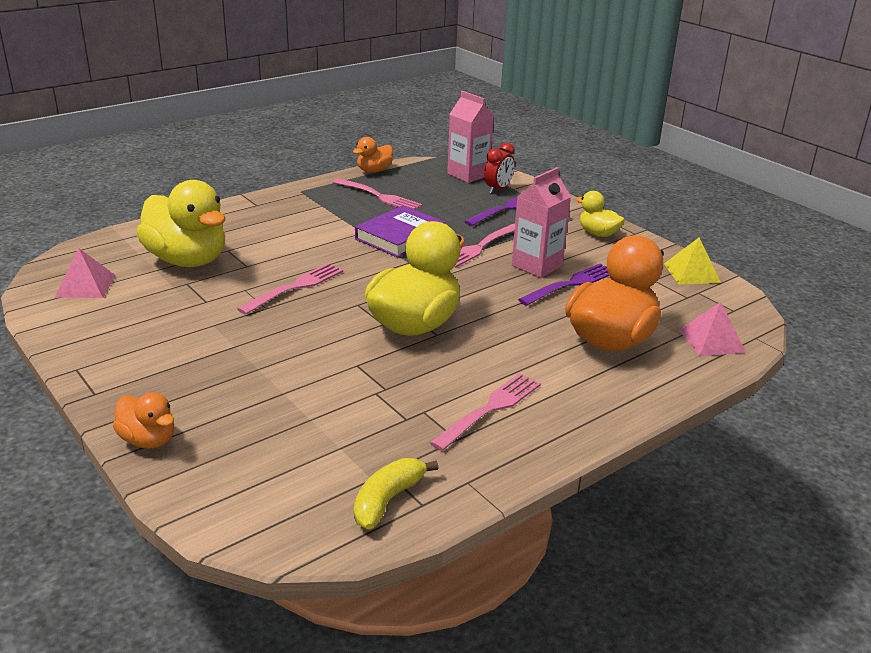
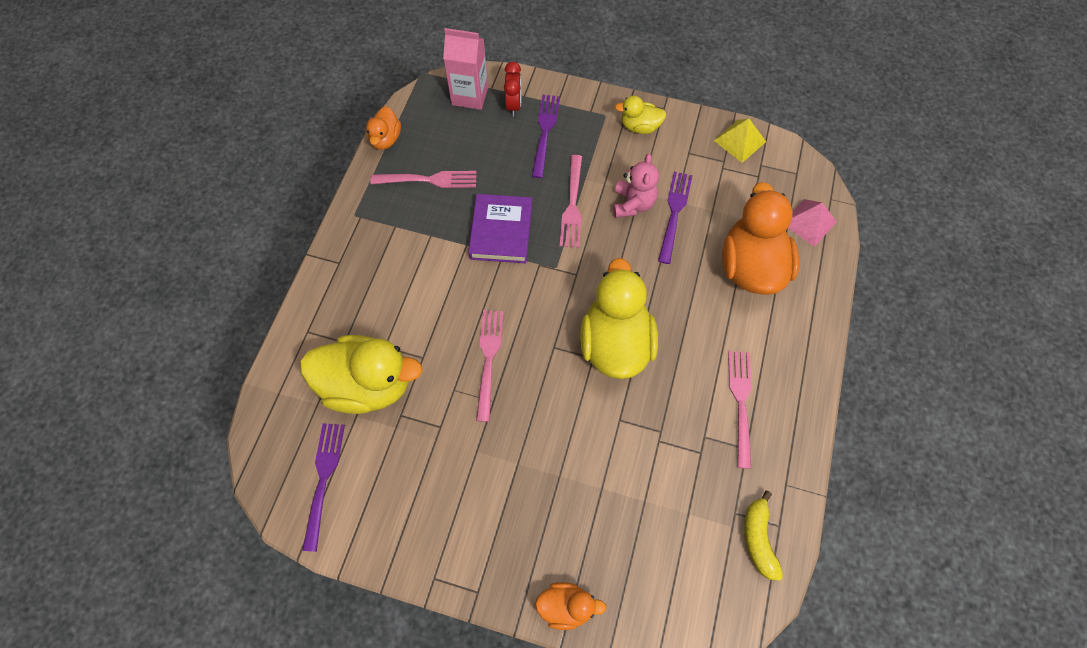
camera: 35 degrees left, 35 degrees up
pink pyramid [55,248,116,298] -> purple fork [302,423,345,552]
pink carton [512,167,571,278] -> pink teddy bear [613,153,659,218]

